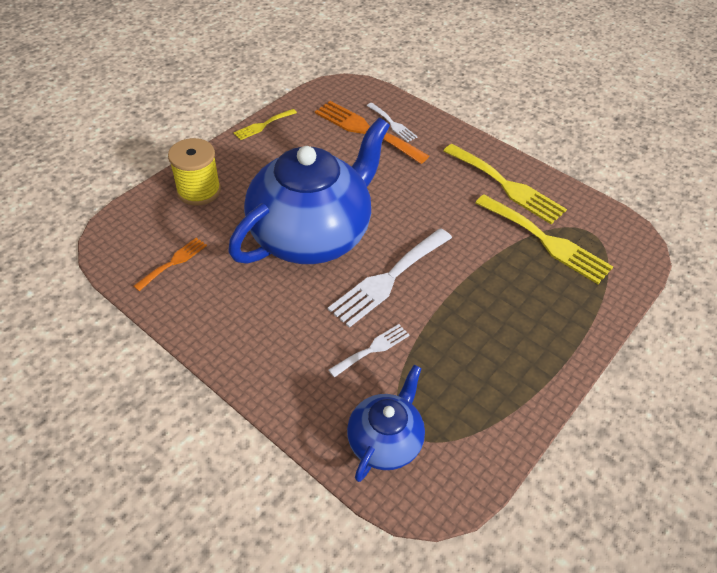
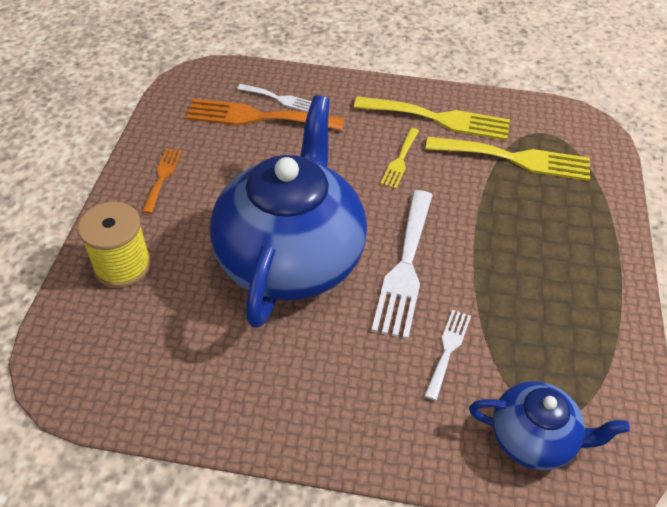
camera: 30 degrees left, 0 degrees up
orange fork [133,238,207,291] -> orange fork moved to [142,148,182,214]
yellow fork [233,109,297,140] -> yellow fork moved to [380,128,419,189]
blue teapot [347,365,425,482] -> blue teapot turned 105 degrees clockwise [469,381,630,470]

